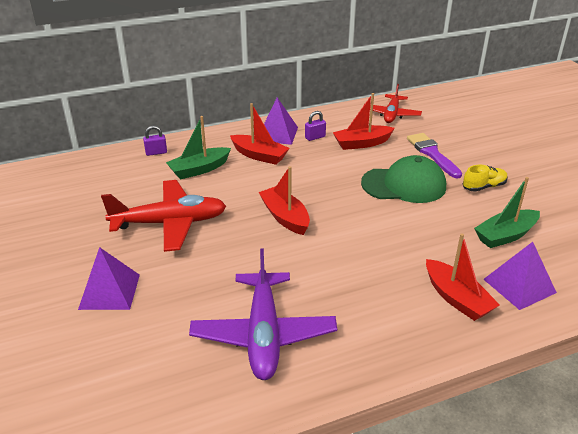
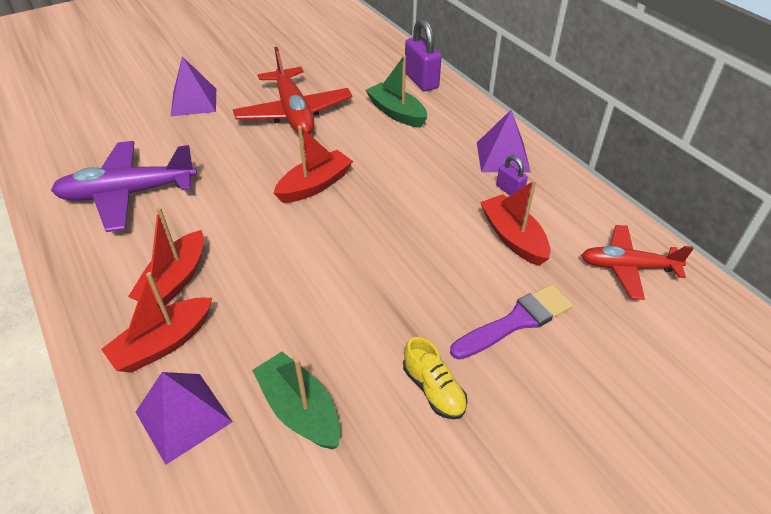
camera: 80 degrees right, 10 degrees up
purple padlock [143,126,167,156] -> purple padlock [405,19,441,91], size x1.86
red boat [230,103,289,165] -> red boat moved to [128,207,204,309]
green cap [361,155,446,203] -> none

